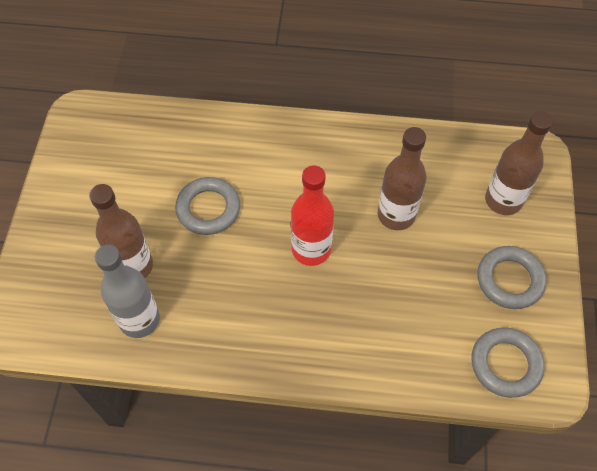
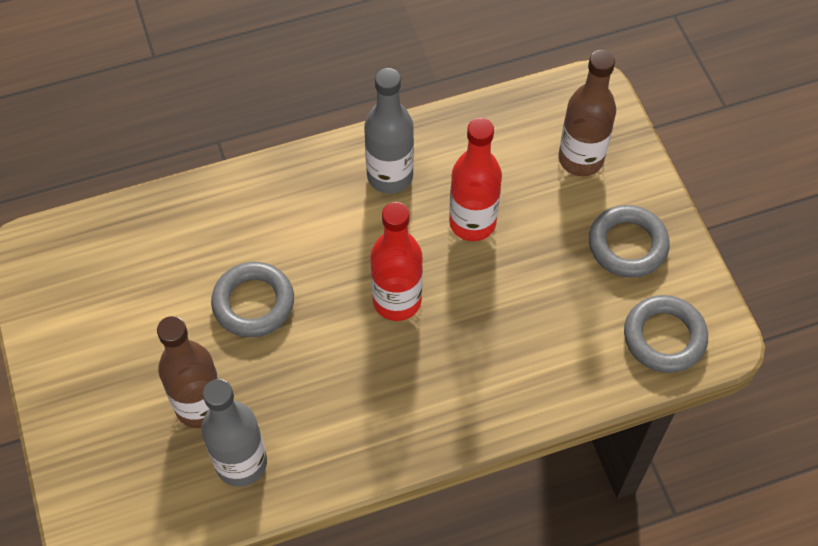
camera: 25 degrees left, 0 degrees up
brown bottle [378,127,427,230] -> red bottle [449,118,502,241]
none -> grey bottle [364,68,414,194]

